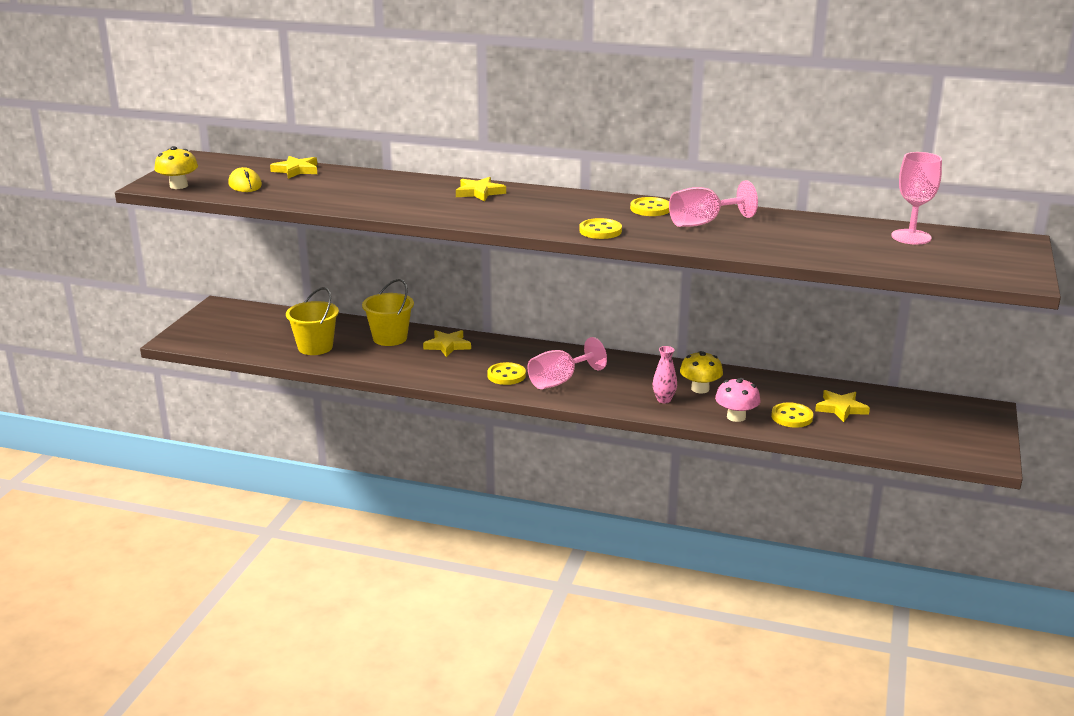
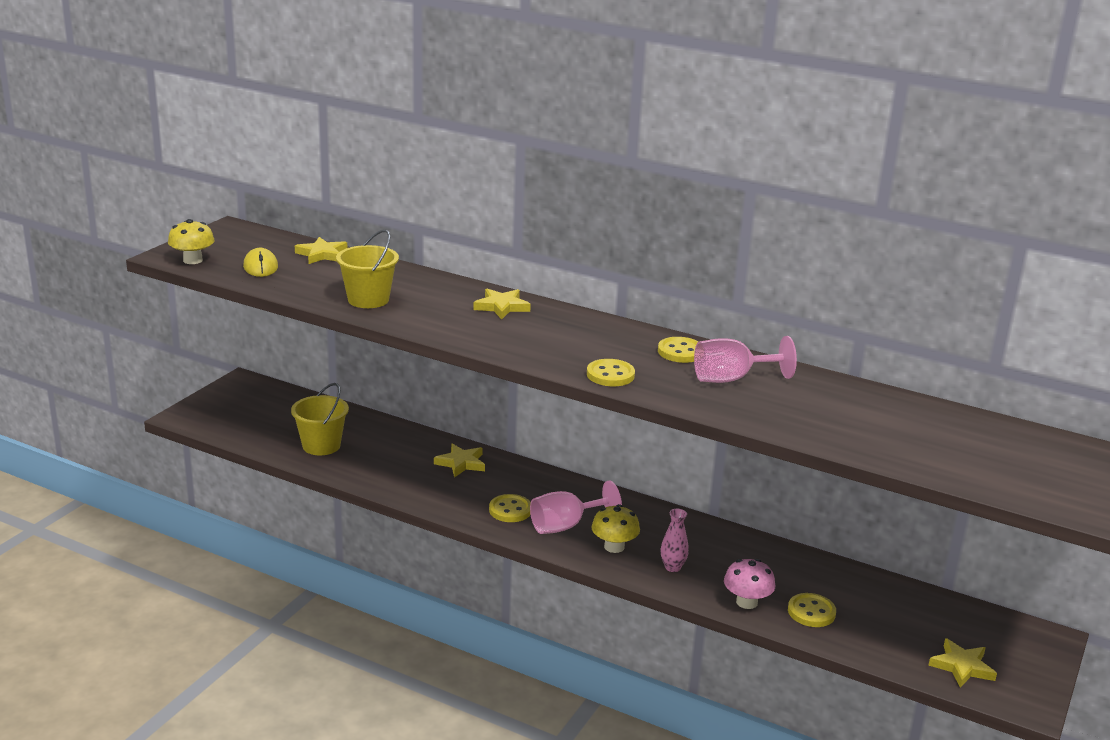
camera: 10 degrees right, 0 degrees up
yellow bucket [362,279,414,346] -> yellow bucket moved to [336,230,399,308]
yellow mushroom [680,351,723,393] -> yellow mushroom moved to [591,504,640,553]
yellow star [815,390,870,422] -> yellow star moved to [928,638,997,688]
pink goblet [891,152,942,245] -> none

